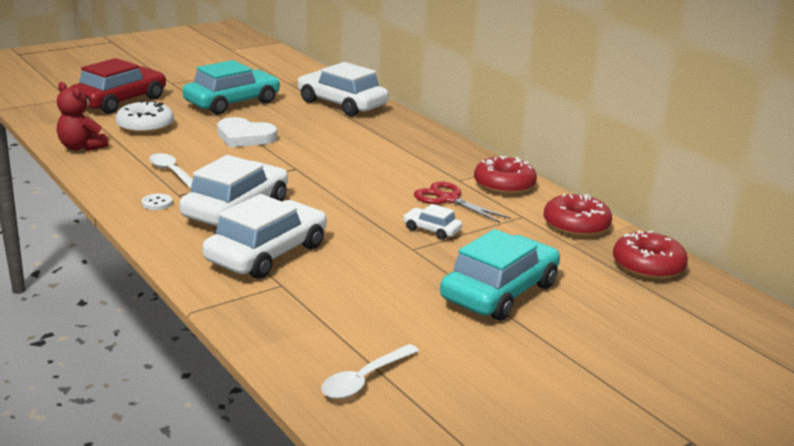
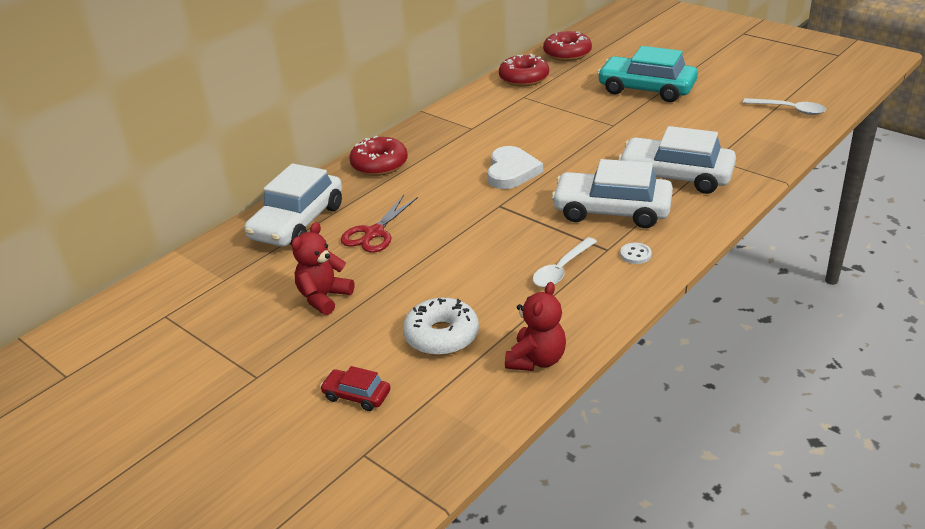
camera: 100 degrees left, 10 degrees up
red car [70,58,166,114] -> red car [320,366,390,411], size x0.46
turquoise car [183,60,280,115] -> red teddy bear [292,222,354,315]
white heart [217,117,277,148] -> white heart moved to [487,146,543,189]
white car [403,204,462,240] -> none
red scissors [414,181,511,223] -> red scissors moved to [341,195,418,253]
red donut [474,156,537,195] -> red donut moved to [349,136,408,176]

